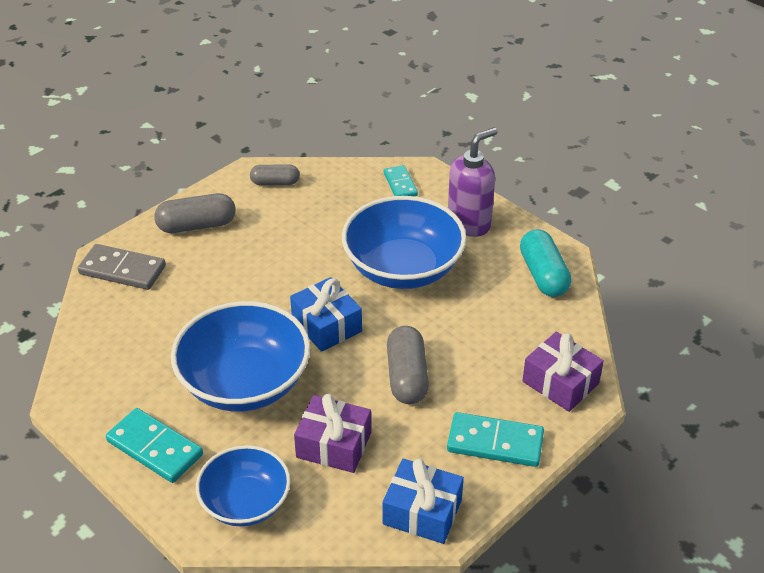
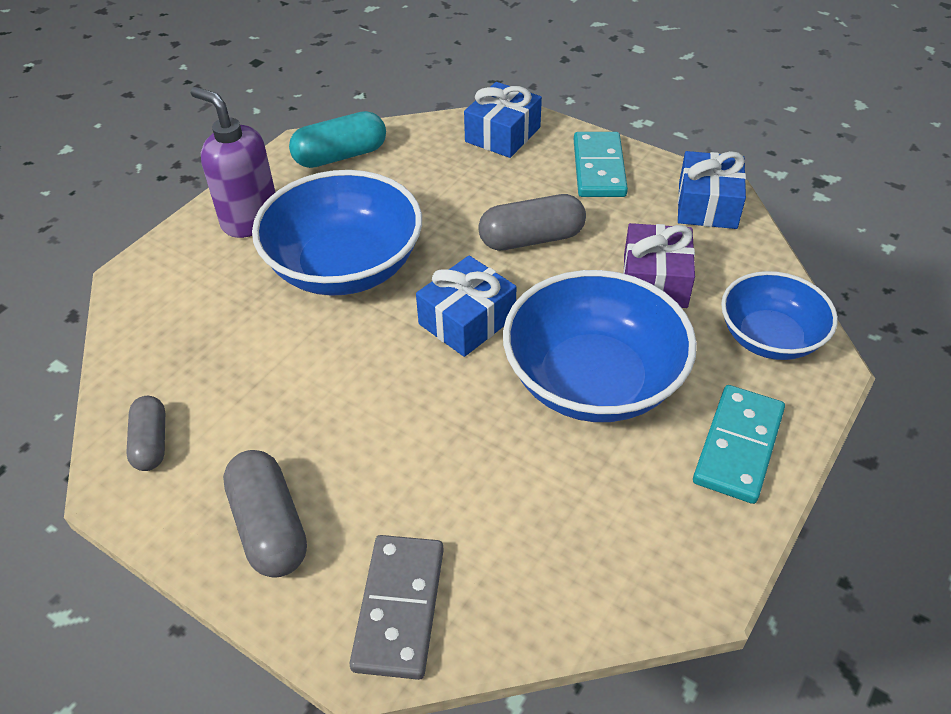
camera: 100 degrees left, 5 degrees up
turquoise domino [384,165,418,196] -> none
purple gift [522,332,604,412] -> blue gift [464,82,542,158]

